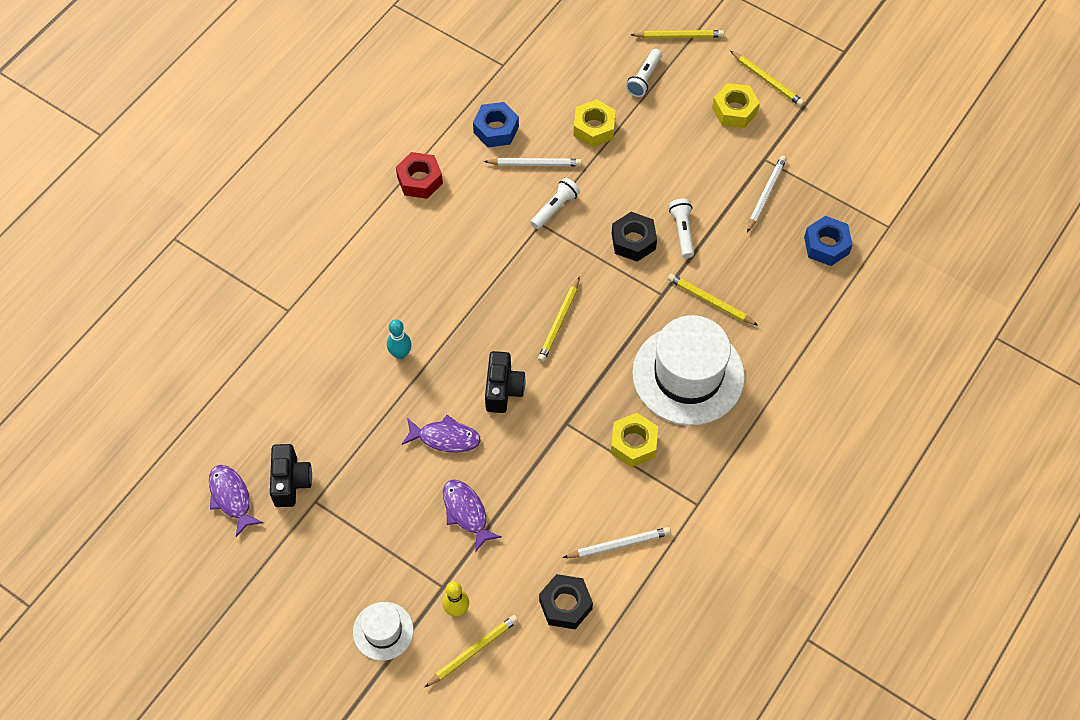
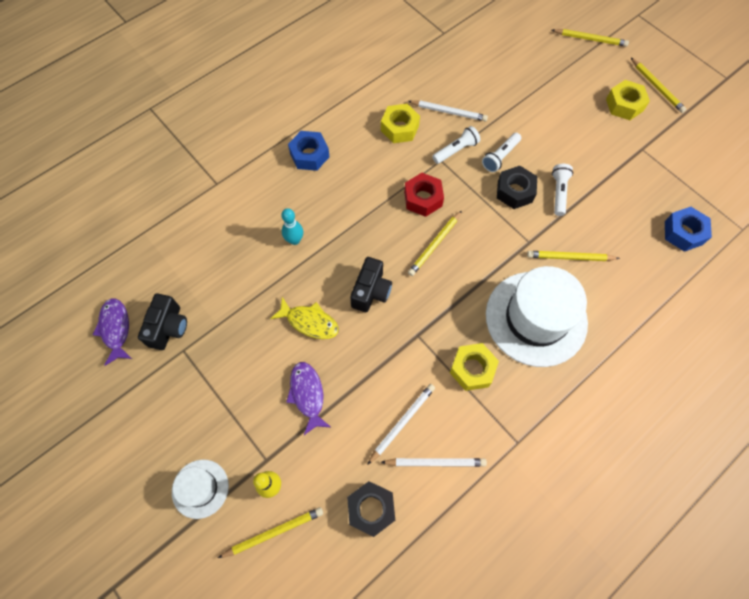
camera: 15 degrees right, 5 degrees up
red nut [396,152,443,199] -> red nut moved to [404,173,444,217]
purple fish [402,415,481,453] -> yellow fish [270,297,339,339]
blue nut [473,102,519,147] -> blue nut moved to [288,131,329,171]
yellow nut [574,99,616,147] -> yellow nut moved to [381,104,420,143]
white flashlight [626,49,662,97] -> white flashlight moved to [482,133,521,172]
yellow pencil [668,274,758,326] -> yellow pencil turned 45 degrees counterclockwise [527,251,620,261]
white pencil [747,156,787,233] -> white pencil moved to [367,384,435,465]

